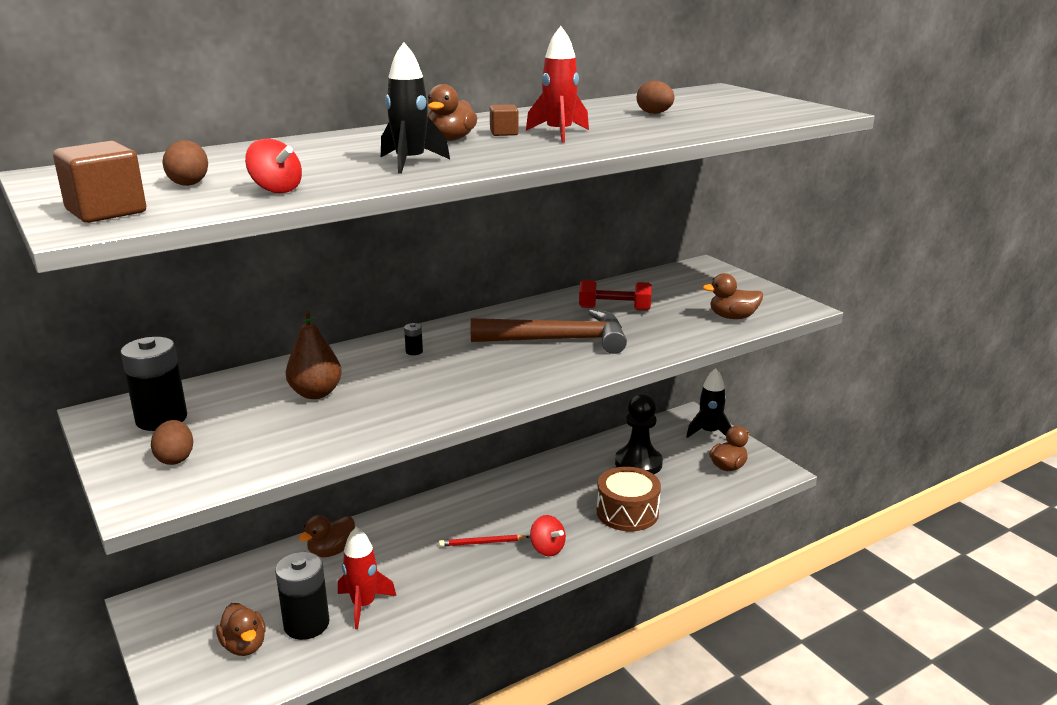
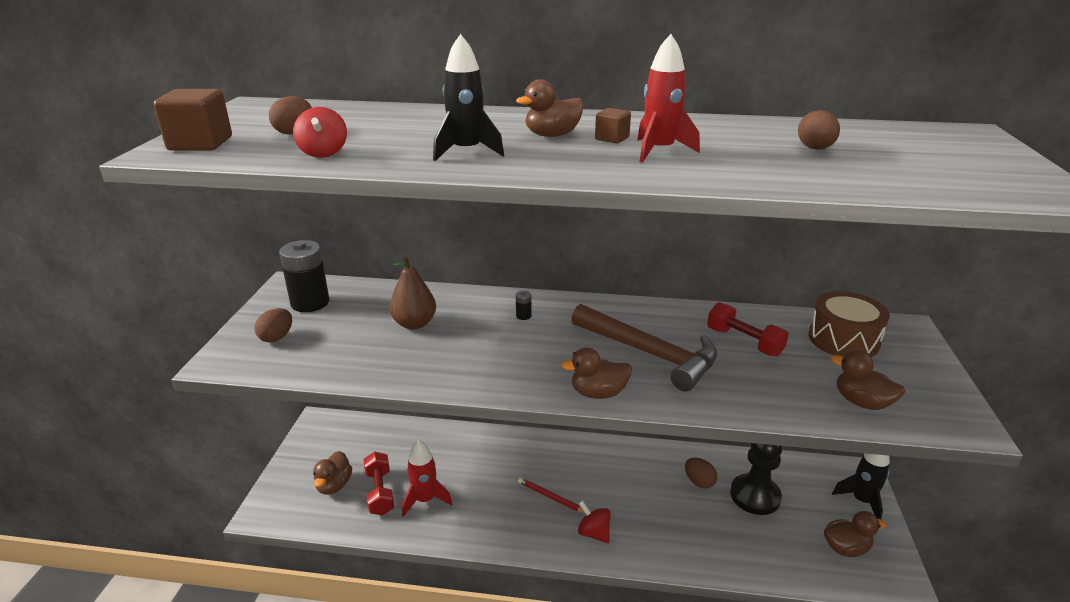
camera: 40 degrees right, 5 degrees up
black battery [275,552,329,640] -> red dumbbell [363,452,394,516]
brown duck [299,515,355,558] -> brown duck moved to [561,347,632,399]
red spinning top [530,515,566,556] -> red spinning top turned 135 degrees clockwise [578,501,611,543]
brown drum [597,467,661,531] -> brown drum moved to [808,291,890,357]
none -> brown egg [685,457,717,489]

